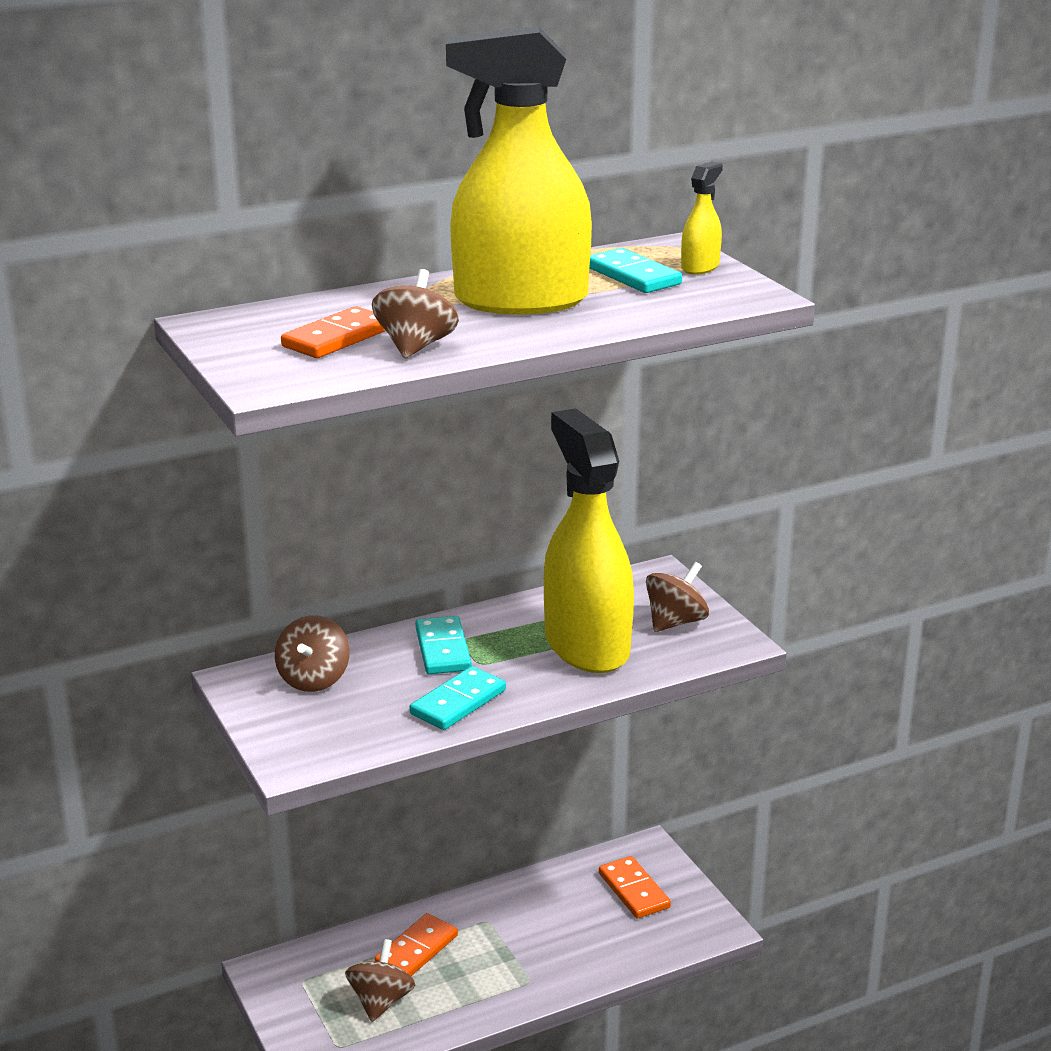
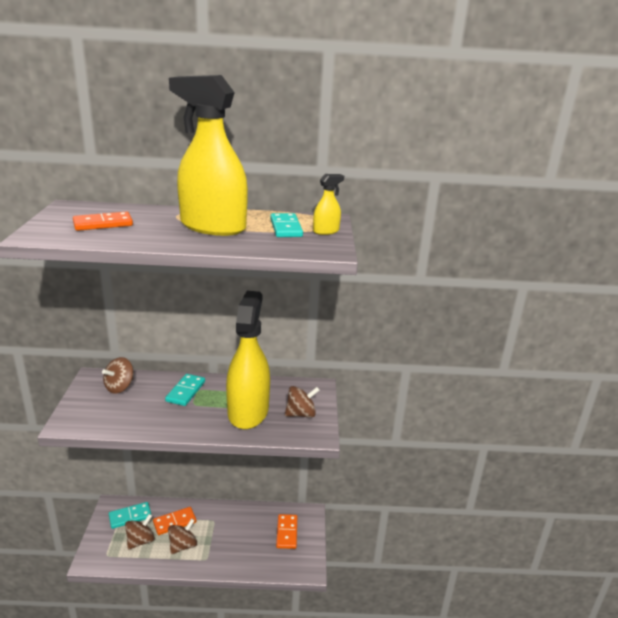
camera: 25 degrees right, 0 degrees up
brown spinning top [372,269,459,358] -> brown spinning top moved to [168,518,197,554]
turquoise domino [410,666,506,730] -> turquoise domino moved to [109,502,151,529]

